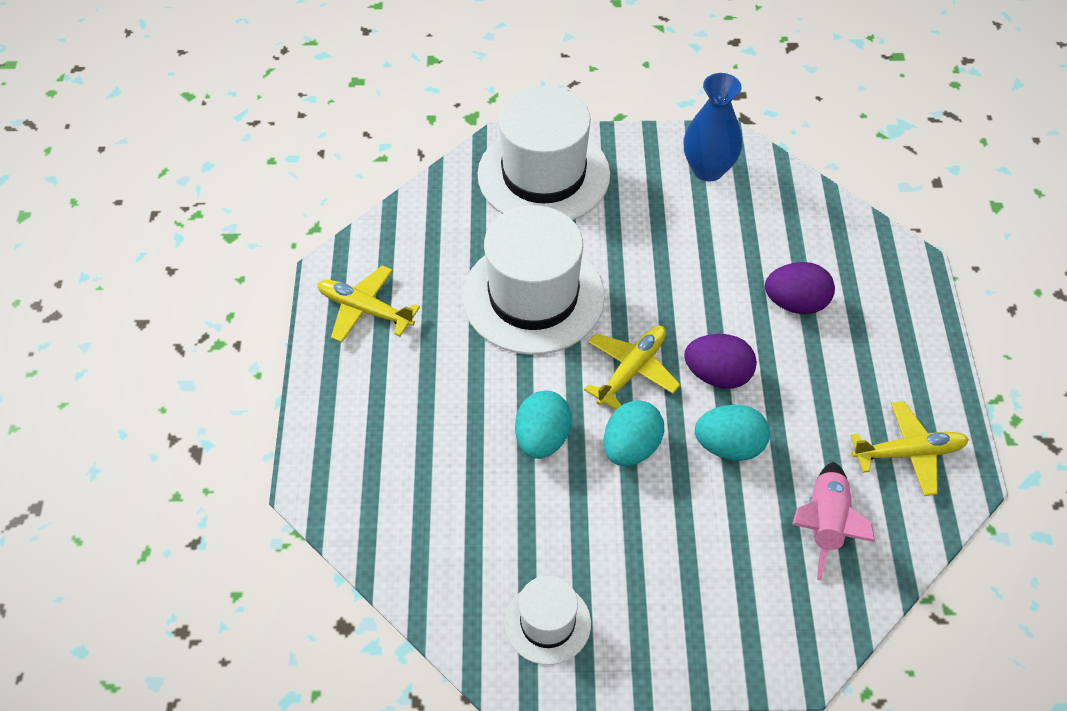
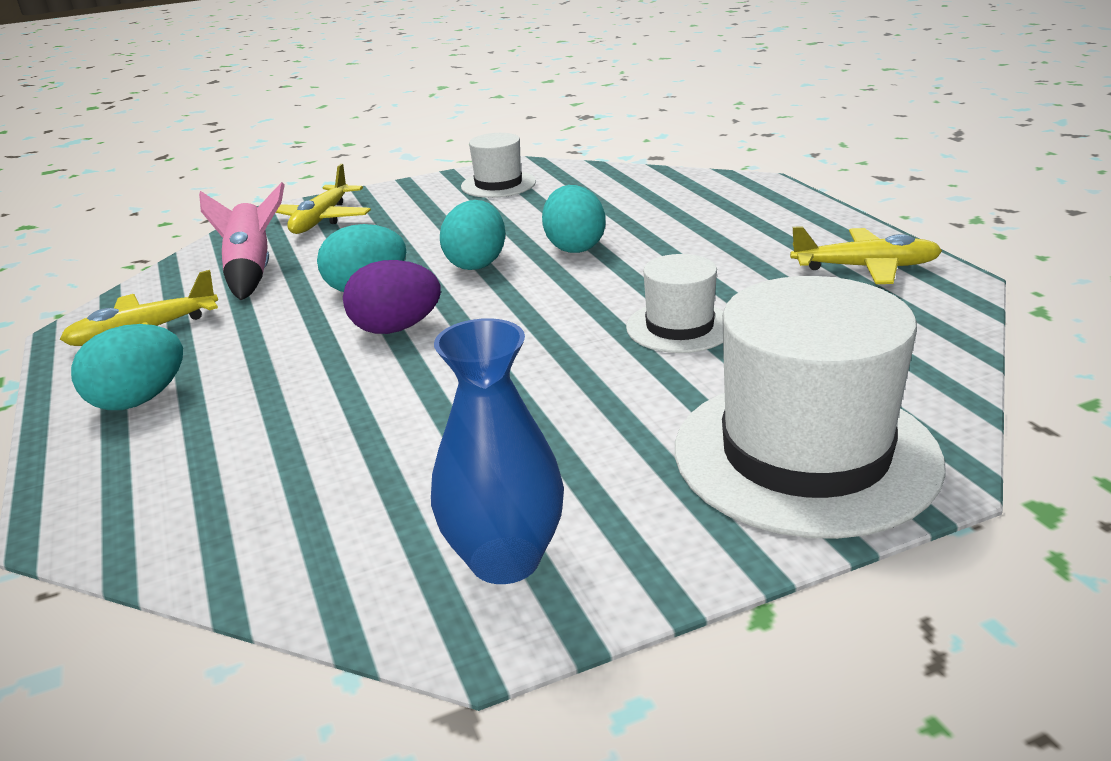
camera: 160 degrees right, 25 degrees down
white hat [463,205,605,355] -> white hat [626,254,724,353], size x0.52
yellow plane [584,326,680,410] -> yellow plane moved to [276,164,371,234]
purple egg [765,262,835,314] -> none
none -> turquoise egg [71,324,183,410]

